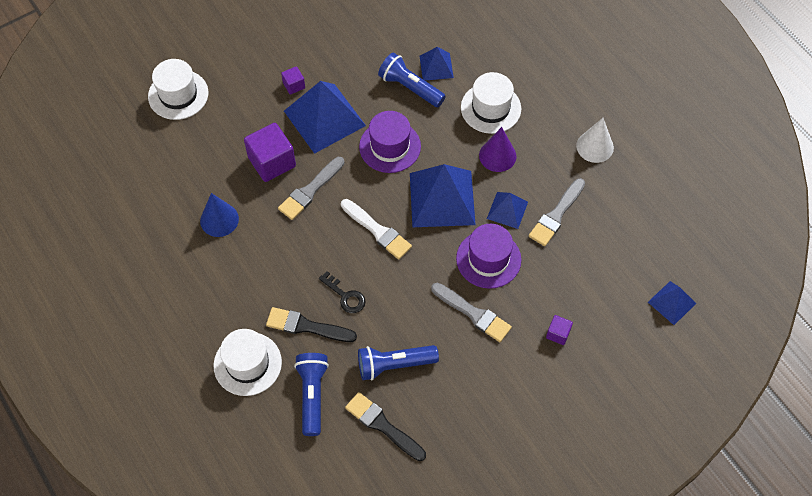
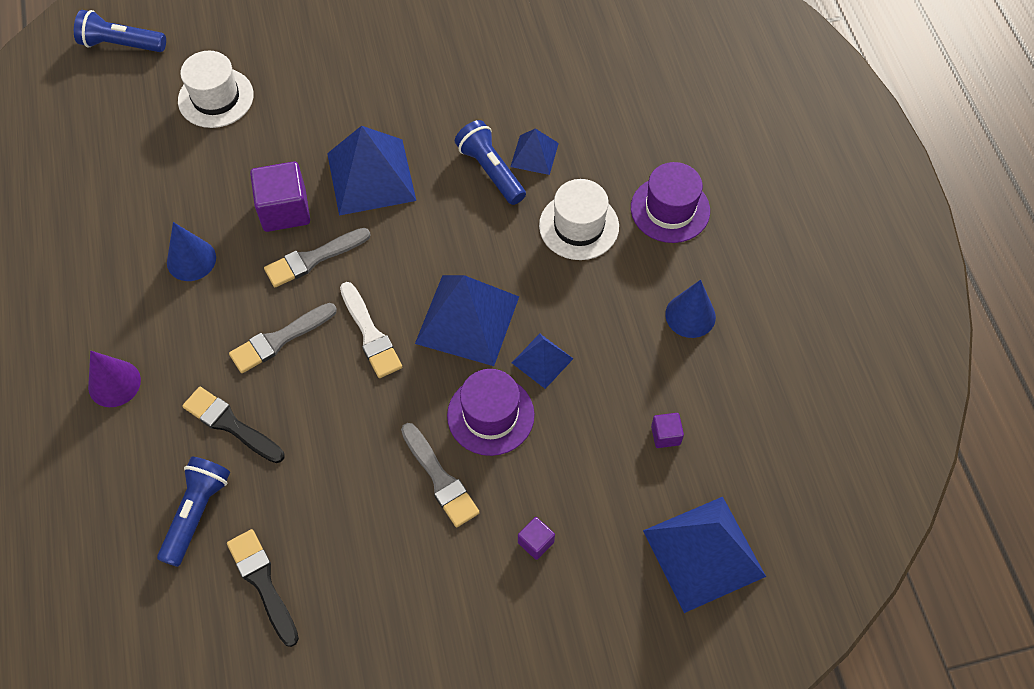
camera: 20 degrees right, 0 degrees up
white hat [213,329,282,396] -> none
purple cube [281,66,305,95] -> purple cube moved to [651,413,684,448]
black key [319,271,366,313] -> none
blue flashlight [358,345,439,380] -> blue flashlight moved to [74,10,166,52]
purple hat [359,111,421,173] -> purple hat moved to [631,162,710,243]
purple cone [479,127,516,172] -> purple cone moved to [88,351,141,407]
grey brush [529,178,585,246] -> grey brush moved to [229,303,337,373]
white cone [576,118,614,163] -> blue cone [665,280,716,338]
blue pyramid [648,281,696,325] -> blue pyramid [643,497,766,613], size x1.90

